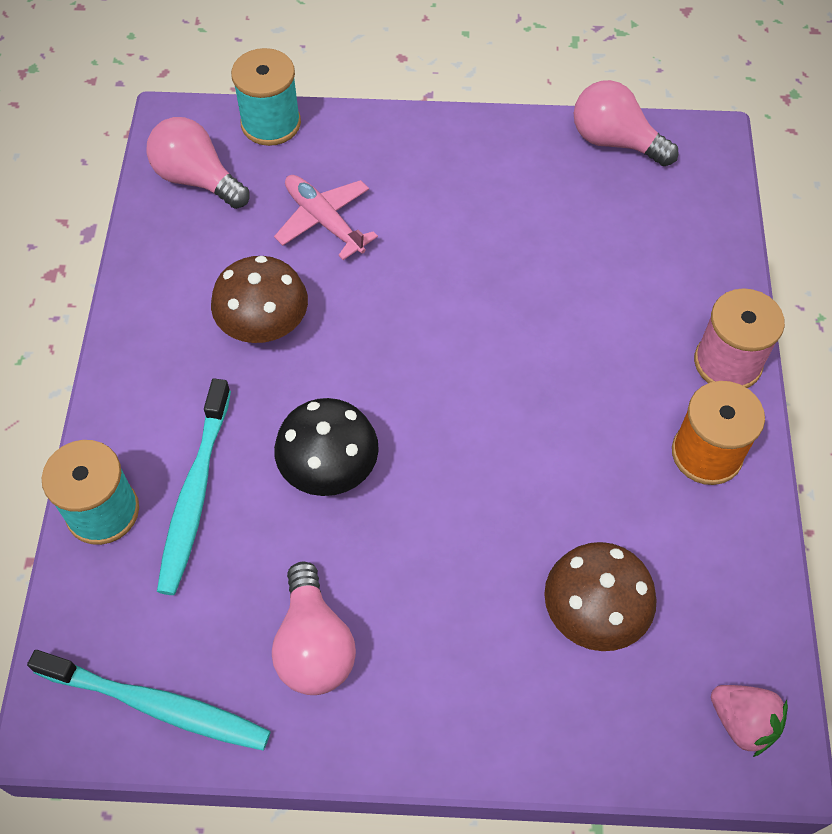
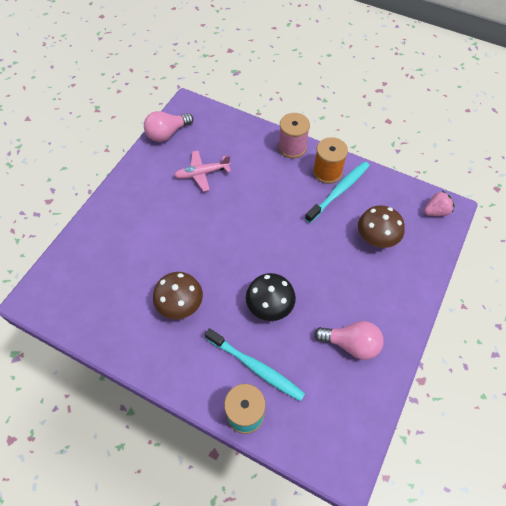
camera: 65 degrees left, 0 degrees up
turquoise toothbrush [27,650,271,751] -> turquoise toothbrush moved to [305,161,370,223]
pink light bulb [146,117,249,209] -> none
turquoise spool [231,48,301,146] -> none
pink plane [274,175,378,260] -> pink plane moved to [174,151,231,192]

